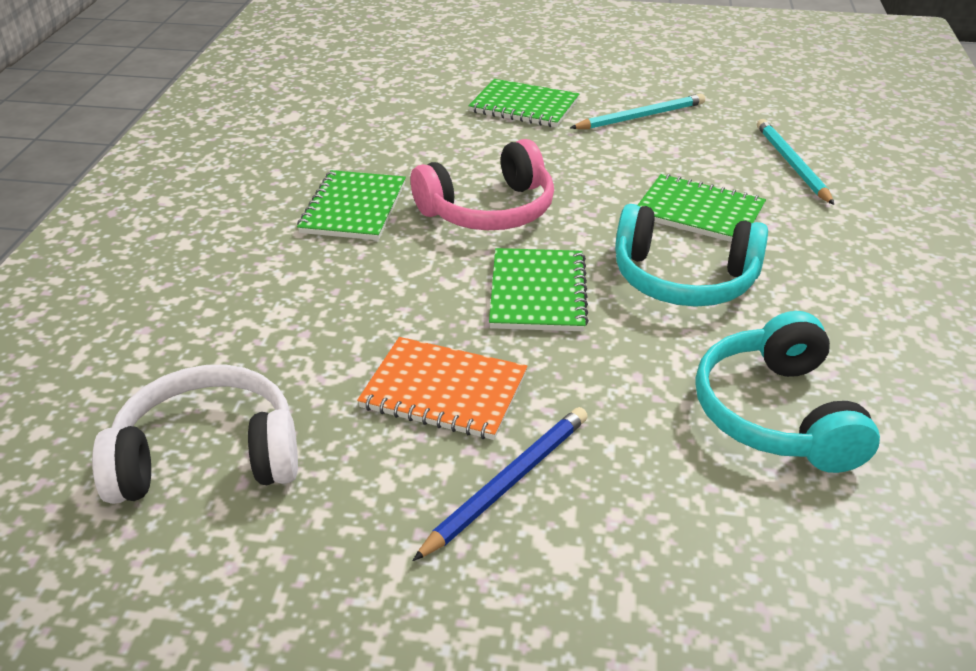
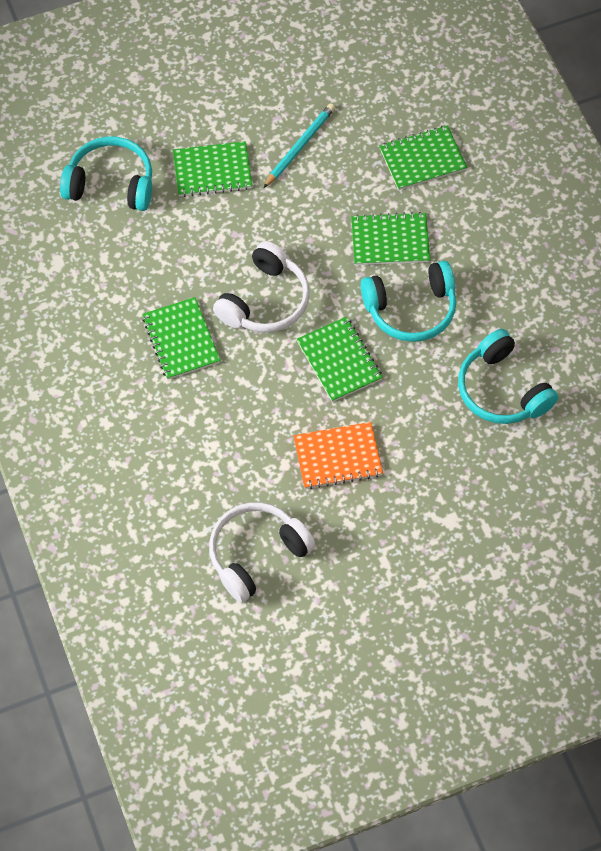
camera: 30 degrees left, 25 degrees up
pink headphones [411,139,554,230] -> white headphones [213,241,310,333]
blue pencil [413,407,588,561] -> none
turquoise pencil [757,119,834,205] -> green notebook [380,125,467,190]
none -> turquoise headphones [60,136,152,211]

